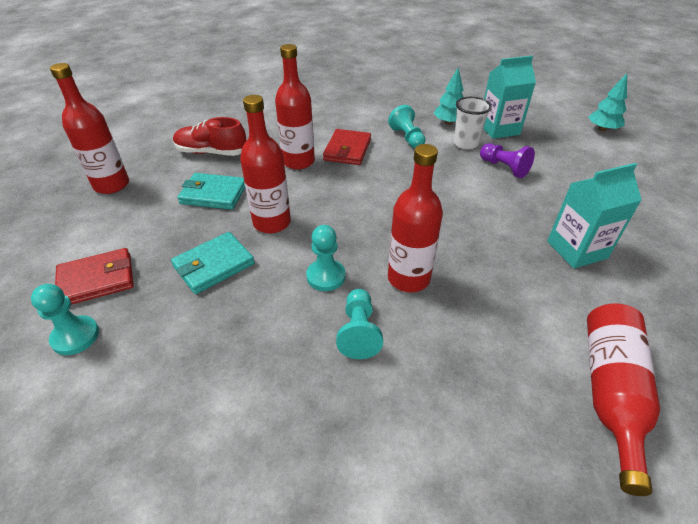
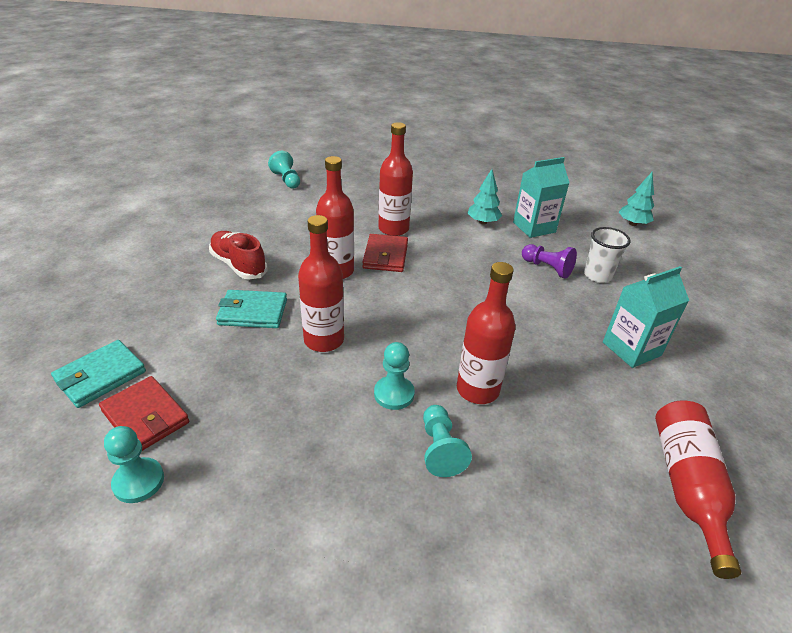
camera: 10 degrees left, 5 degrees down
red bottle [50,63,129,194] -> red bottle moved to [378,122,413,236]
red wallet [55,248,134,305] -> red wallet turned 75 degrees clockwise [99,376,189,451]
turquoise wallet [171,232,255,294] -> turquoise wallet moved to [51,340,146,408]
red shoe [173,117,246,156] -> red shoe turned 45 degrees clockwise [209,231,268,280]
turquoise pawn [388,105,425,149] -> turquoise pawn moved to [268,151,300,189]
white cup [453,97,492,150] -> white cup moved to [584,227,631,283]

